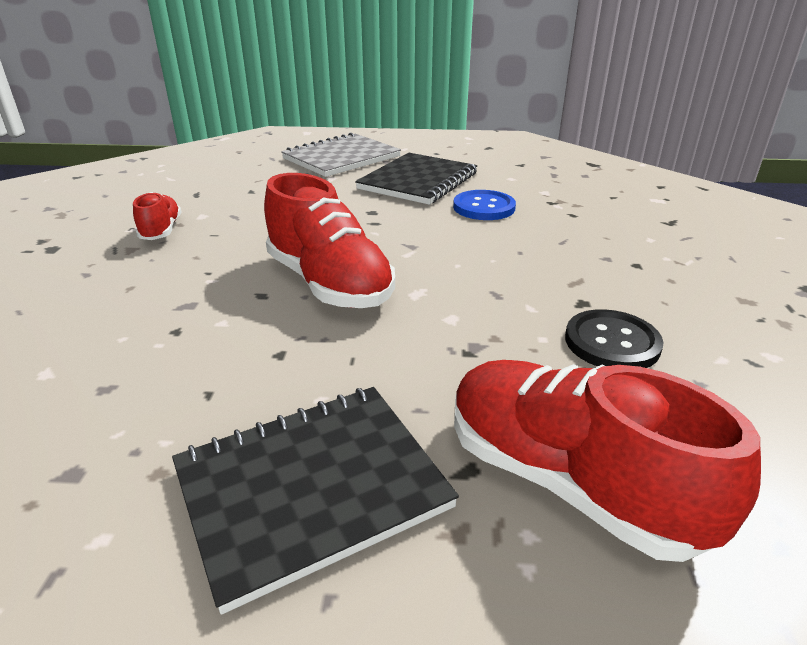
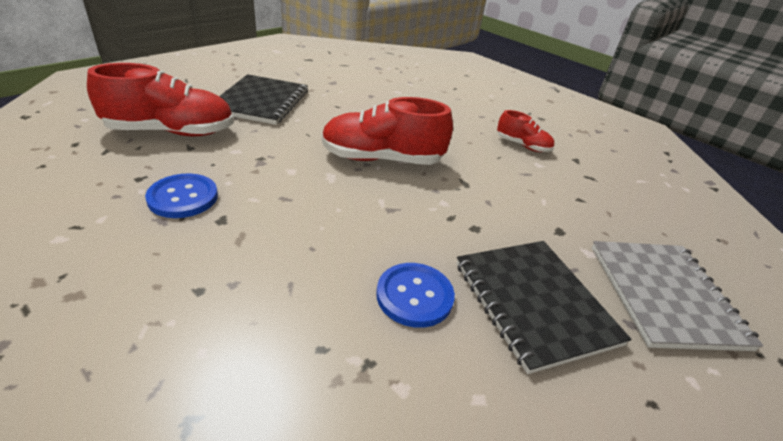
camera: 125 degrees right, 5 degrees up
black button [565,309,664,368] -> blue button [145,173,218,218]

